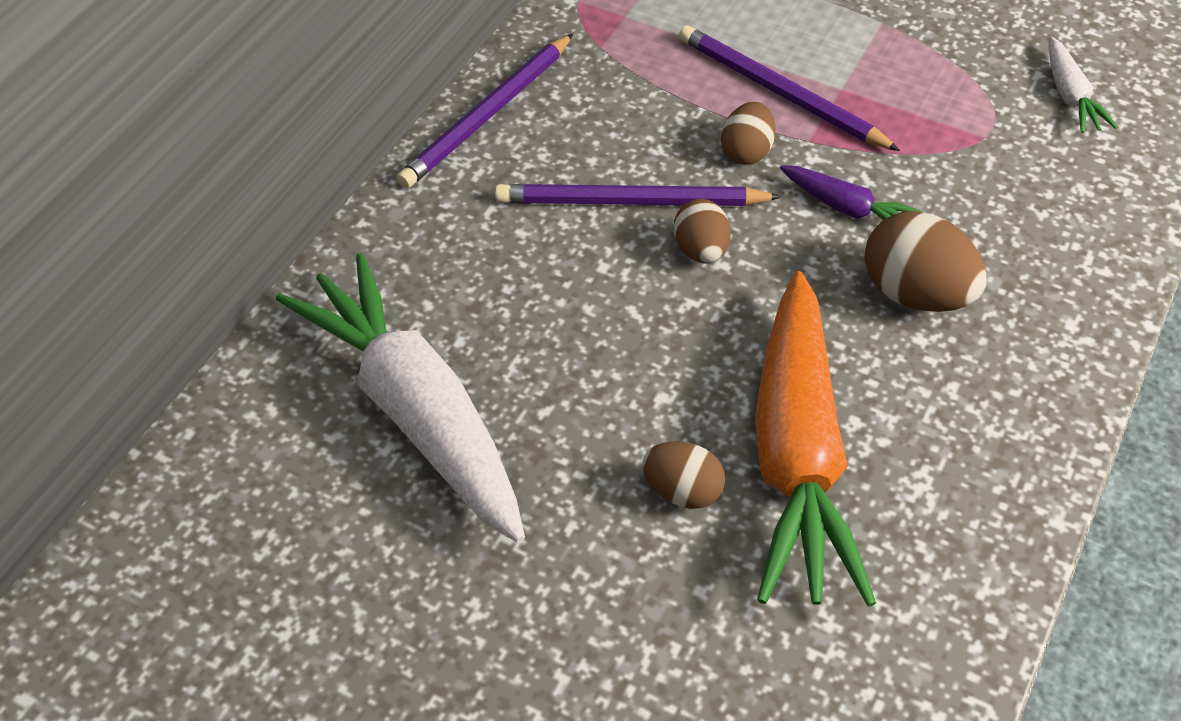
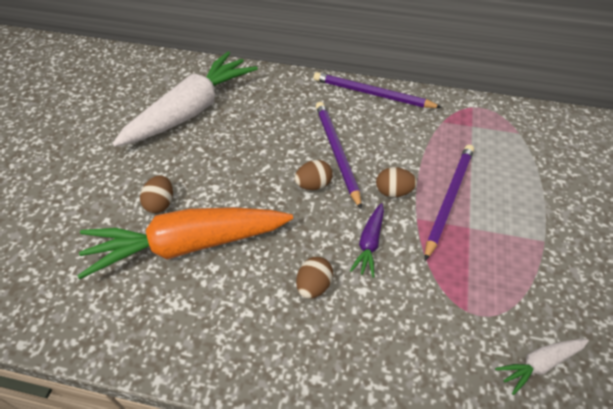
camera: 75 degrees right, 0 degrees up
brown egg [864,211,987,312] -> brown egg [296,257,333,299], size x0.61

